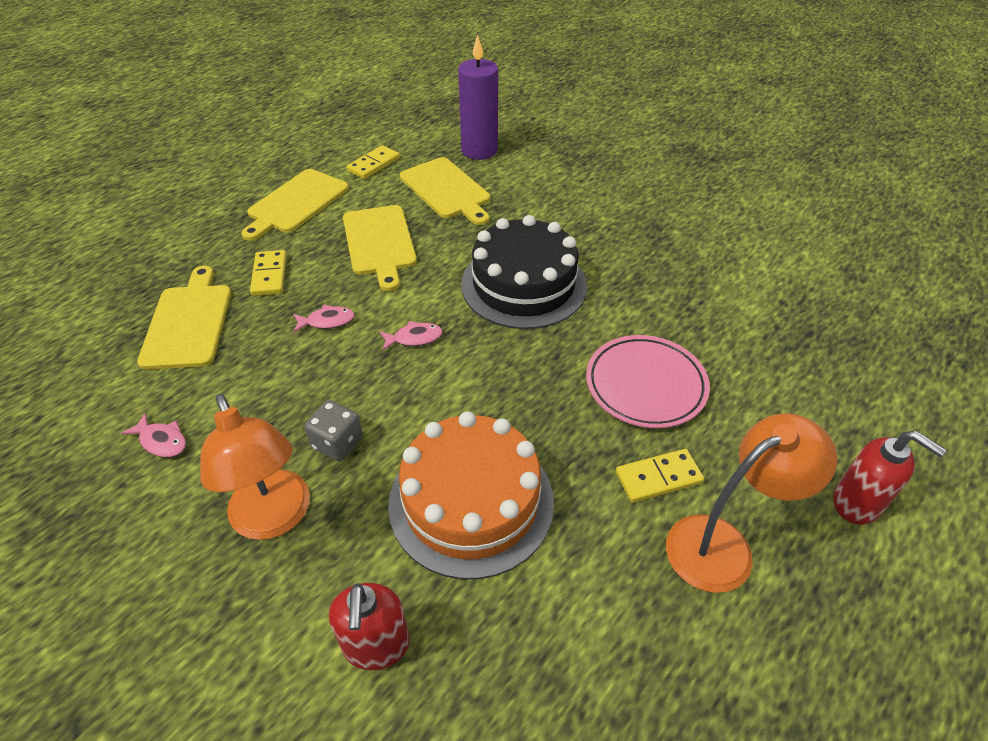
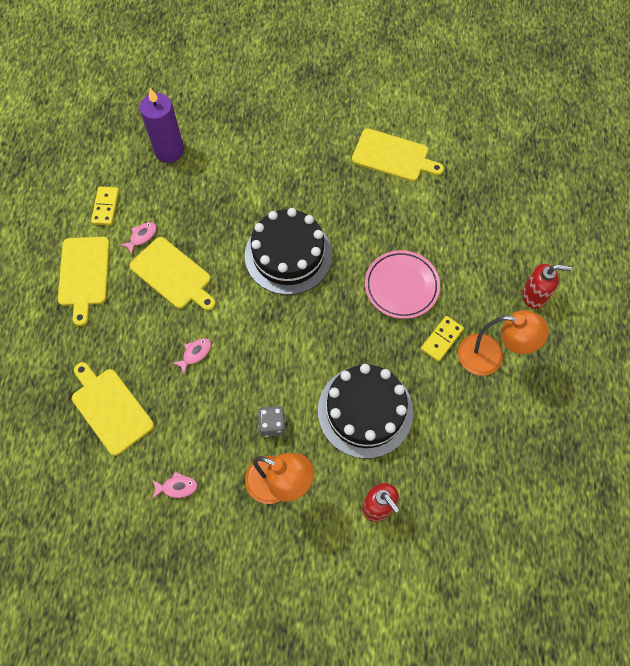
camera: 35 degrees left, 20 degrees up
yellow domino [250,250,287,296] -> none
pink fish [379,321,443,351] -> pink fish moved to [120,222,157,255]
orange cake [388,411,554,579] -> black cake [318,364,413,459]
yellow cutting board [400,157,490,225] -> yellow cutting board moved to [352,128,444,182]
orange lamp [666,413,837,593] -> orange lamp turned 75 degrees clockwise [458,310,549,376]

